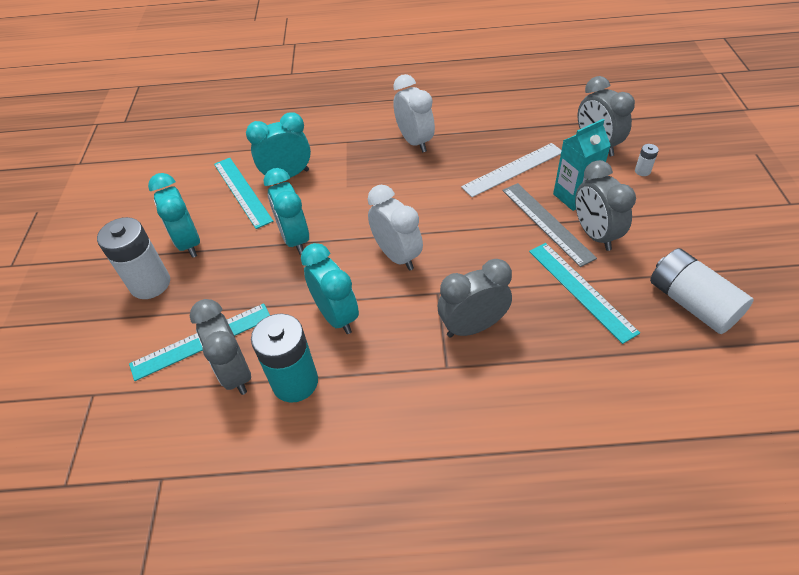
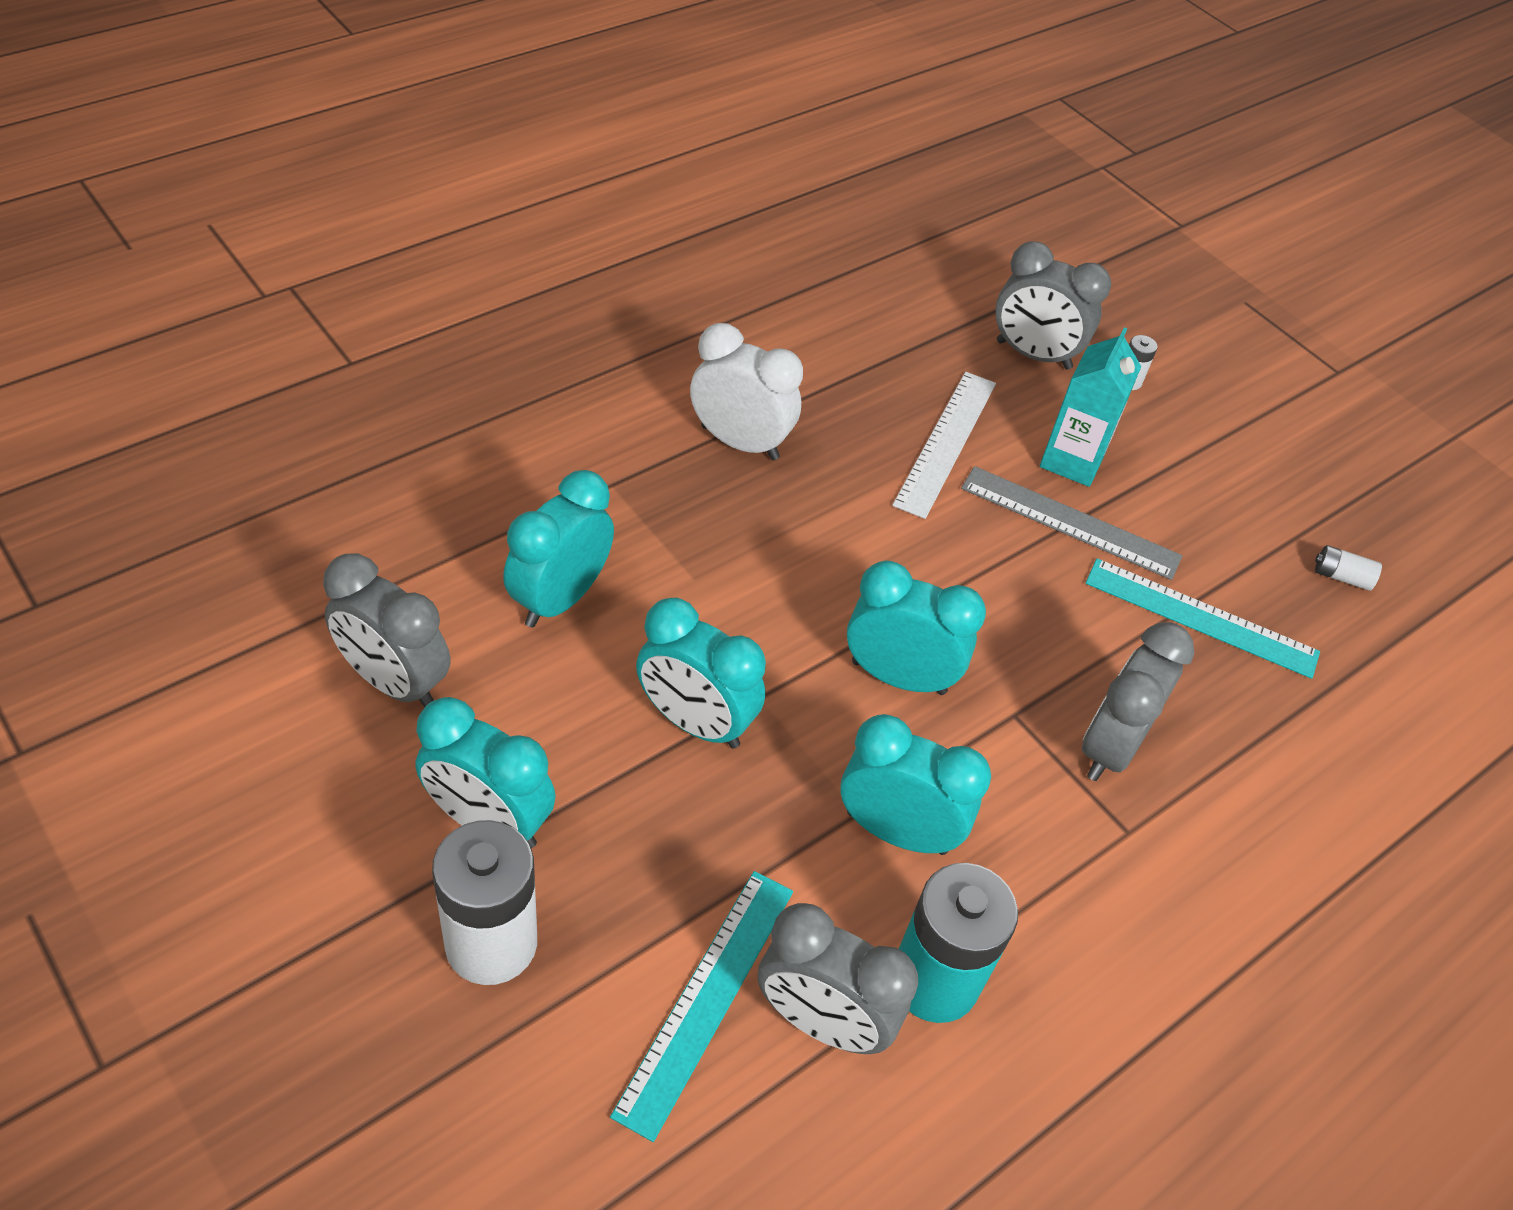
camera: 45 degrees left, 0 degrees up
turquoise ruler [214,158,273,229] -> none
white clock [368,185,423,271] -> turquoise clock [847,560,986,695]
grey clock [575,160,636,251] -> grey clock moved to [323,553,451,707]
white battery [650,248,754,334] -> white battery [1315,545,1382,591], size x0.42

